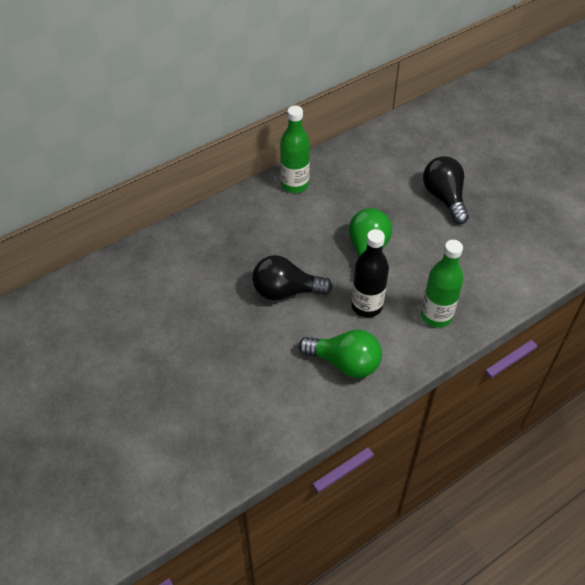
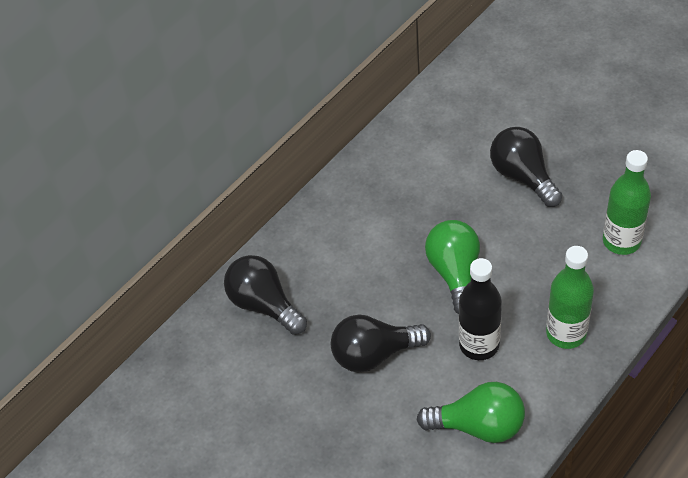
camera: 10 degrees left, 0 degrees up
green bottle [280,106,310,193] -> green bottle moved to [603,150,651,255]
none -> black light bulb [224,255,307,335]

